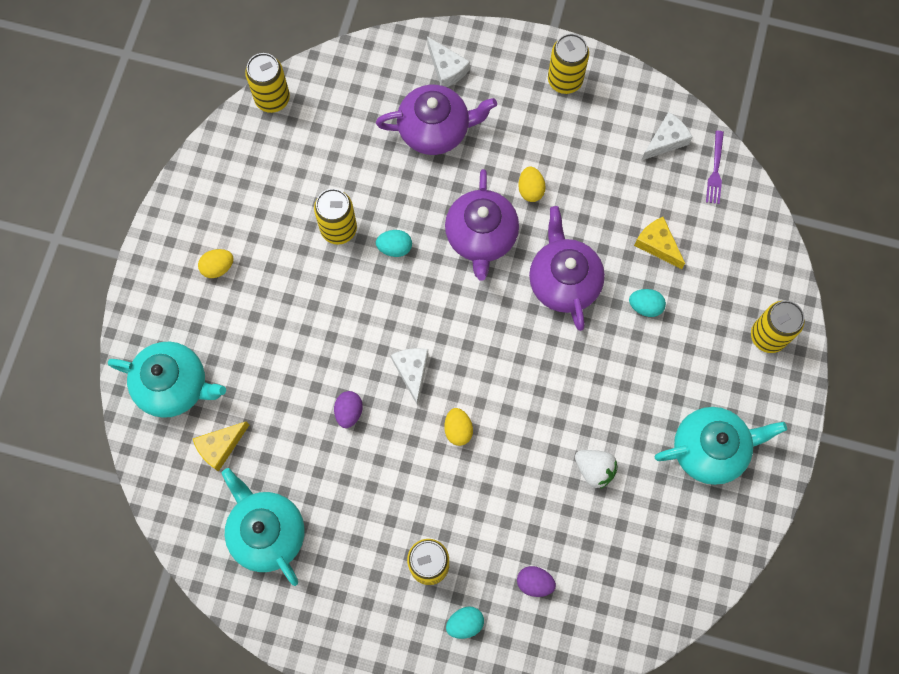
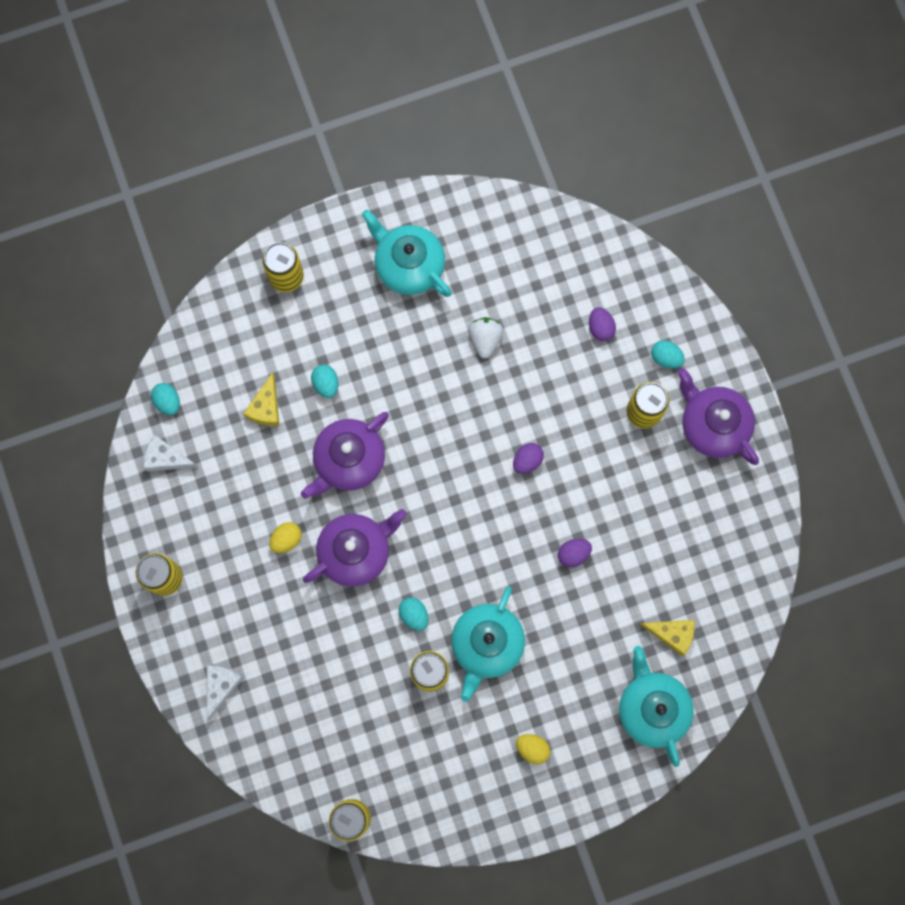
camera: 125 degrees left, 5 degrees up
turquoise teapot [221,468,305,586] -> turquoise teapot moved to [451,586,525,702]
purple teapot [376,85,497,155] -> purple teapot moved to [678,368,759,465]
white cheese [391,348,428,406] -> none
yellow egg [444,408,473,446] -> purple egg [513,443,544,474]
purple fork [706,131,724,204] -> turquoise egg [151,383,180,415]

